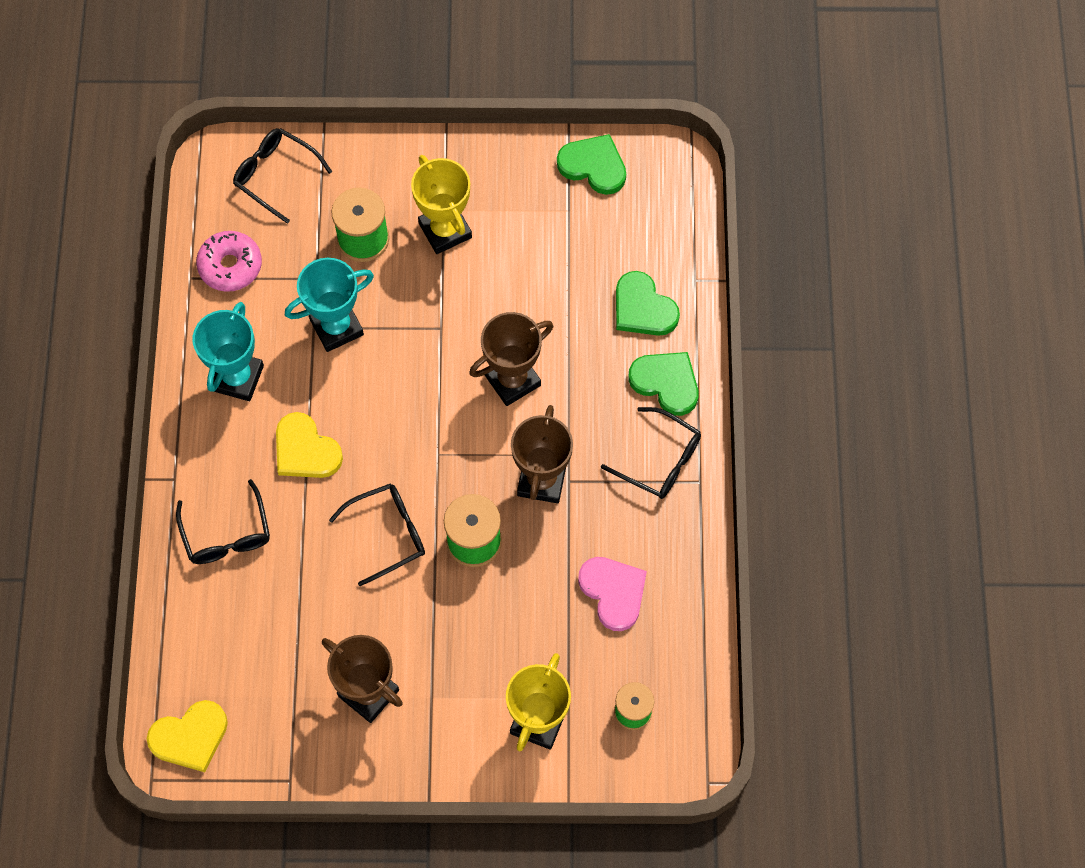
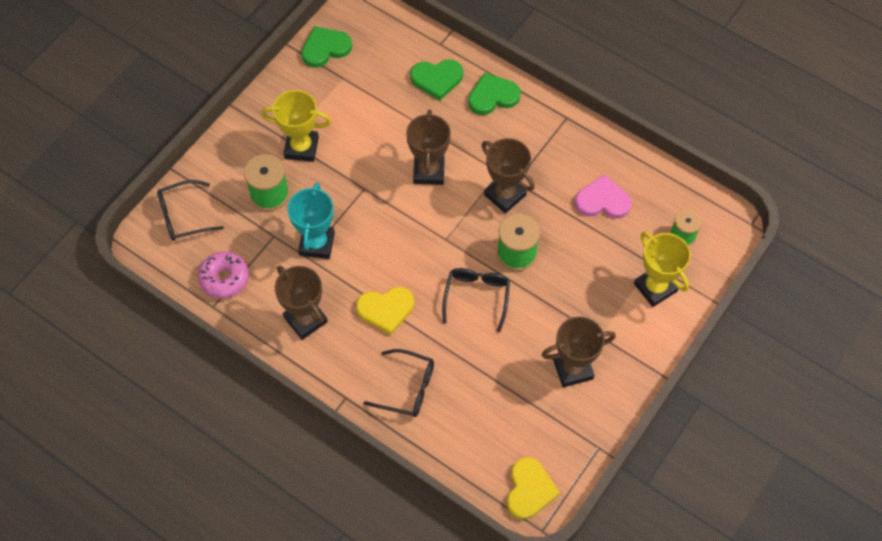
camera: 55 degrees left, 5 degrees down
turquoise trophy [192,302,264,401] -> brown trophy [275,266,328,340]
black glasses [601,407,701,499] -> none

